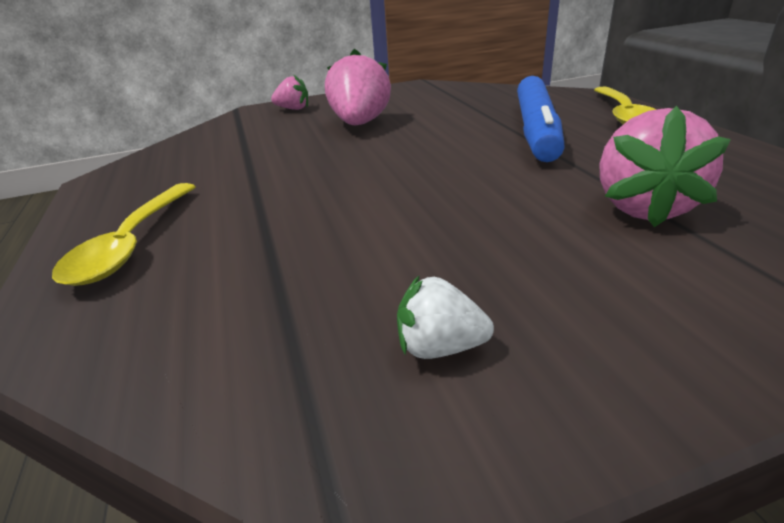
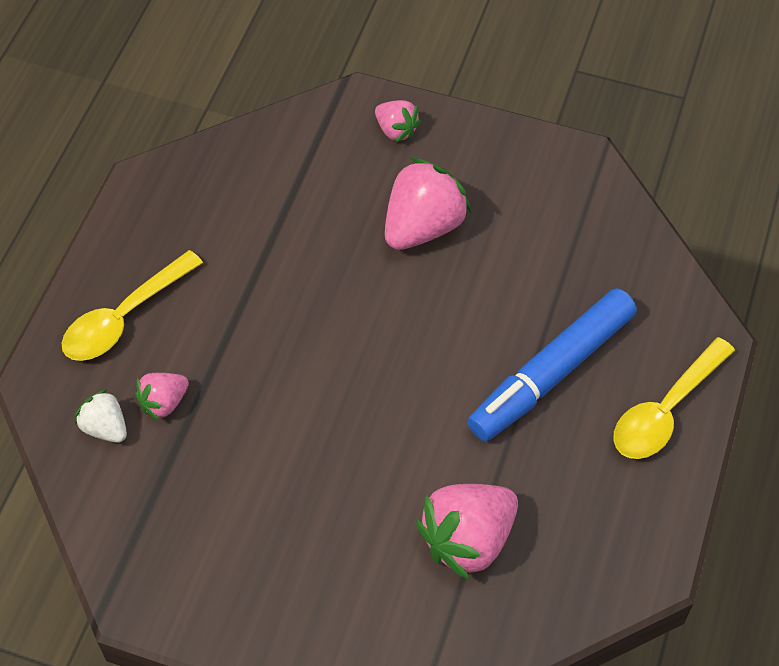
camera: 35 degrees right, 25 degrees up
white strawberry [397,276,494,359] -> white strawberry moved to [75,389,127,443]
none -> pink strawberry [135,373,189,421]

